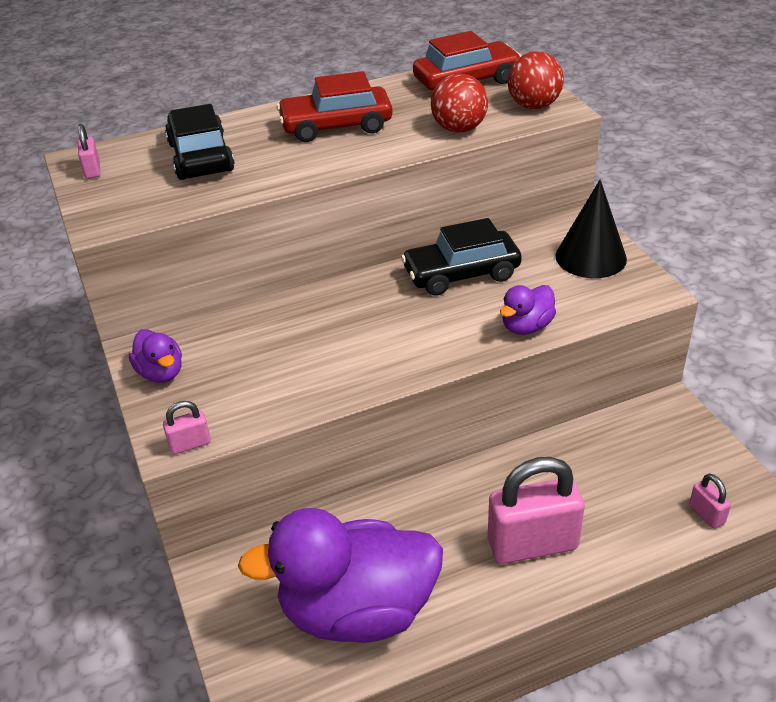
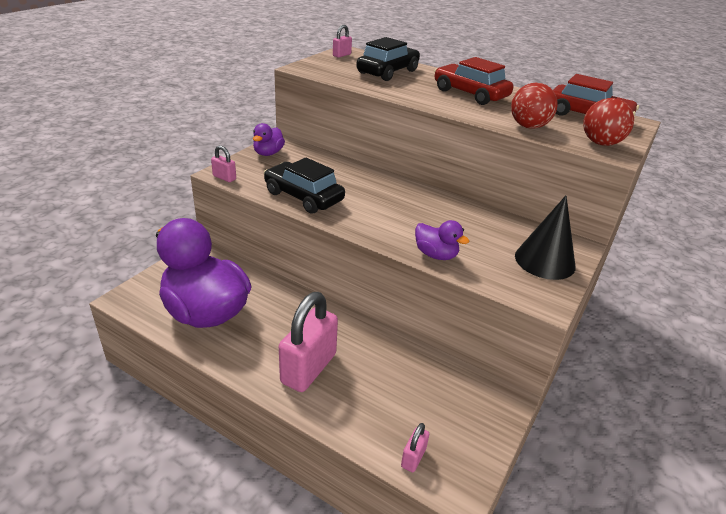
camera: 50 degrees right, 5 degrees down
black car [401,218,522,296] -> black car moved to [264,157,345,214]
pink padlock [488,457,585,564] -> pink padlock turned 75 degrees clockwise [279,292,338,392]
purple duck [500,285,556,335] -> purple duck turned 150 degrees counterclockwise [415,220,469,260]

